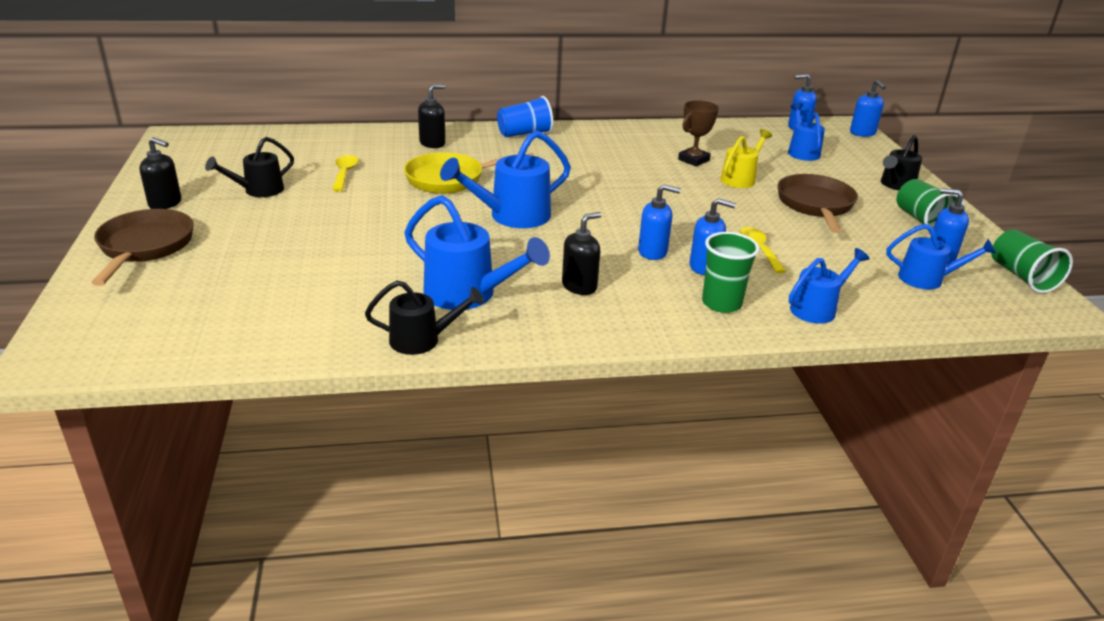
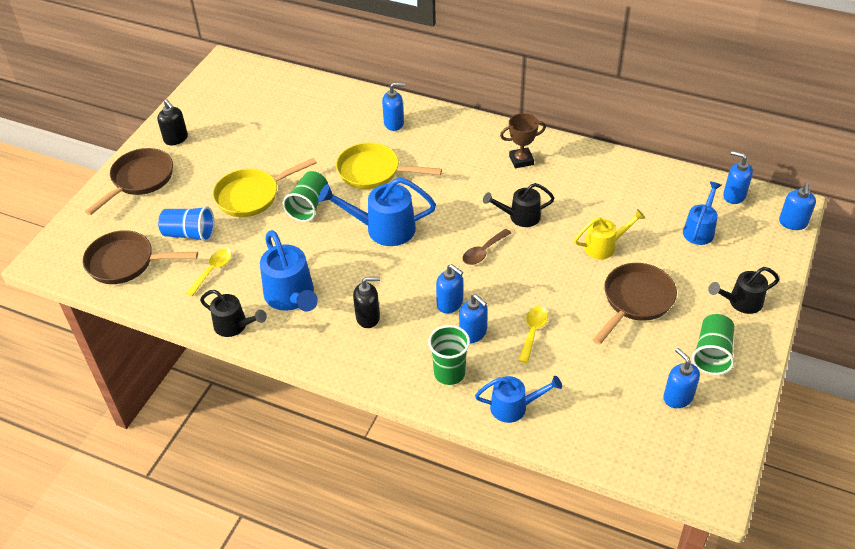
camera: 35 degrees right, 15 degrees up
black watering can [205,137,294,197] -> black watering can moved to [483,183,555,227]
yellow spoon [332,155,358,191] -> yellow spoon moved to [186,249,232,296]
black soap dispenser [418,85,445,148] -> blue soap dispenser [382,83,405,131]
blue cup [497,96,553,137] -> blue cup moved to [158,206,214,242]
brown trophy [678,100,719,167] -> brown trophy moved to [500,113,546,168]
blue watering can [886,224,996,289] -> none
green cup [991,229,1073,293] -> green cup moved to [283,171,328,222]
none -> brown pan [83,230,198,284]
none -> yellow pan [213,158,317,217]
none -> brown spoon [462,229,511,265]

